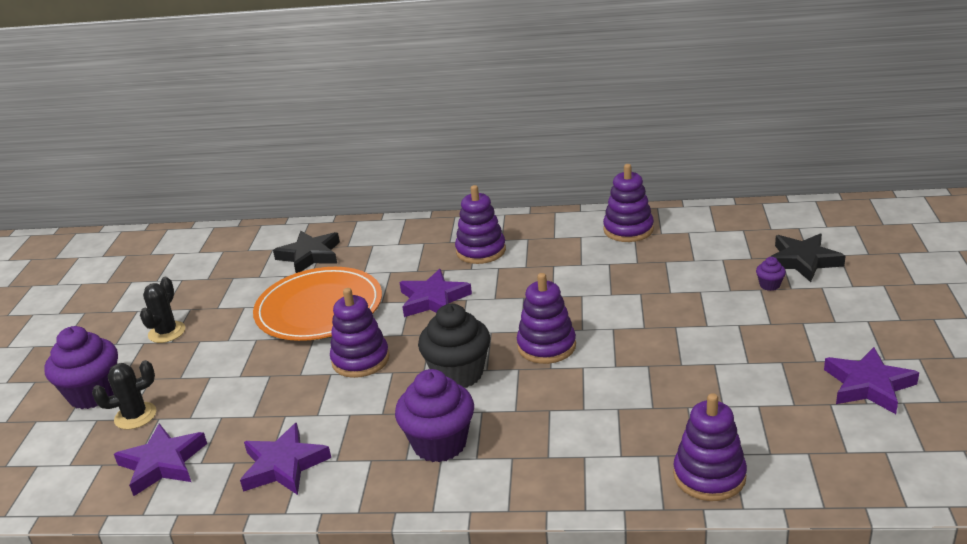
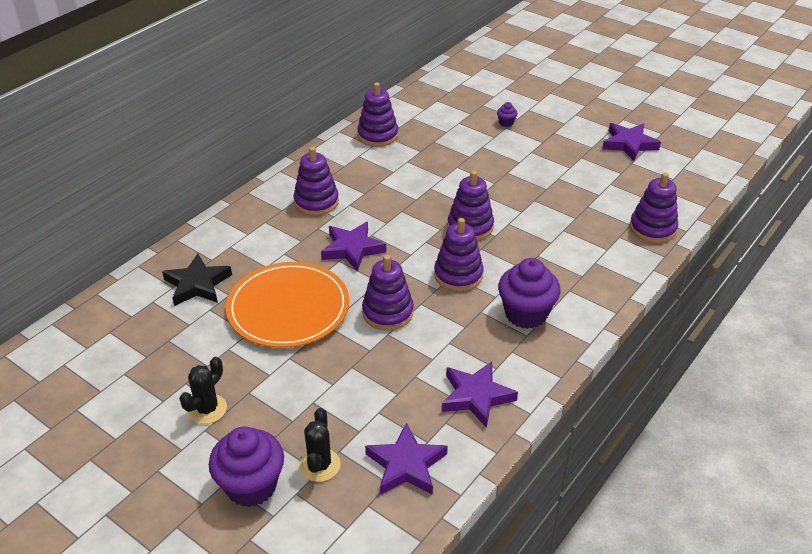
camera: 60 degrees left, 10 degrees up
black cactus [140,277,185,343] -> black cactus turned 75 degrees clockwise [179,357,227,424]
black cupcake [418,304,490,388] -> purple stacking toy [434,218,484,291]
black star [770,233,846,282] -> none

